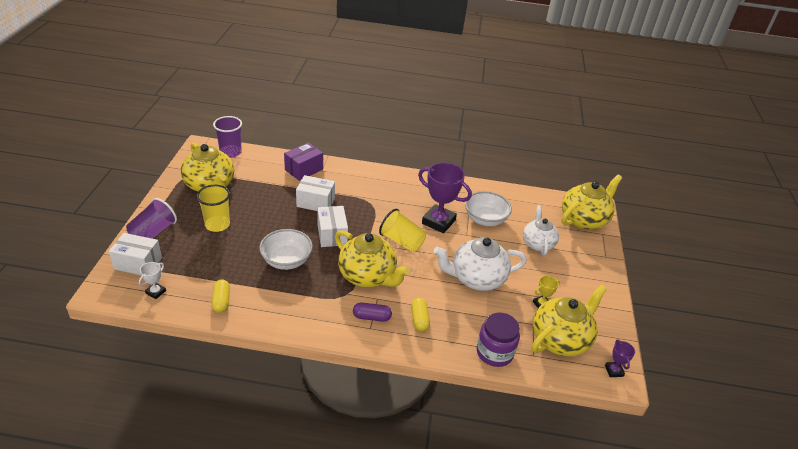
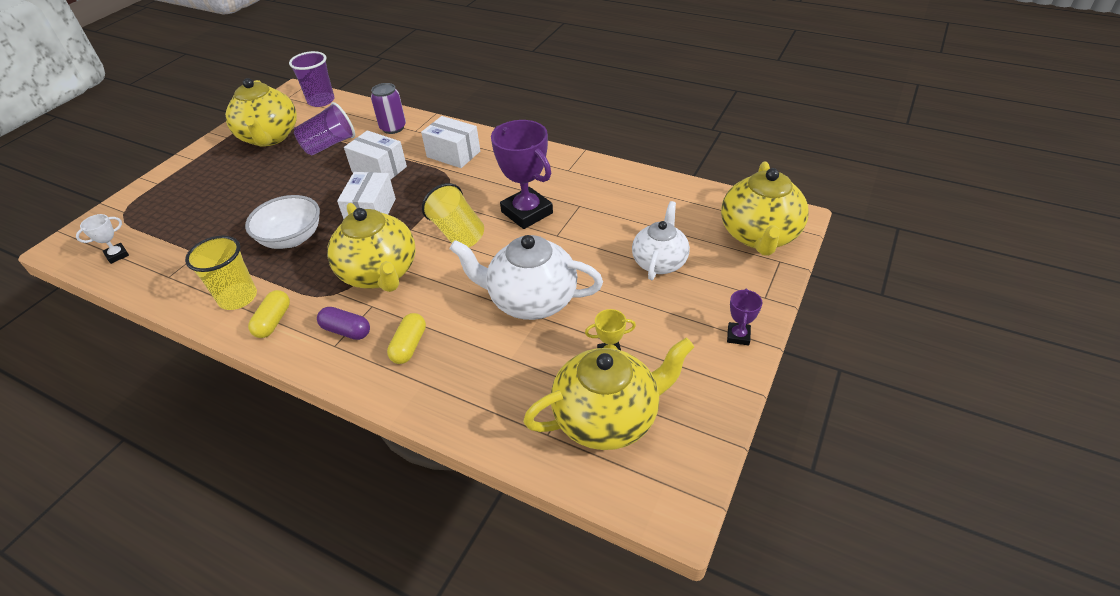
camera: 25 degrees right, 5 degrees up
white box [109,233,162,275] -> white box moved to [421,116,480,168]
purple cup [126,198,177,238] -> purple cup moved to [294,102,355,156]
yellow cup [196,185,230,232] -> yellow cup moved to [185,236,257,310]
yellow capsule [212,279,230,313] -> yellow capsule moved to [248,290,290,338]
purple box [284,142,323,181] -> purple can [371,83,406,134]
white bowl [465,191,512,226] -> none
purple jar [477,313,520,367] -> none
yellow teapot [561,175,622,230] -> yellow teapot turned 120 degrees clockwise [721,162,809,256]
purple trophy [605,339,635,377] -> purple trophy moved to [727,288,763,345]

